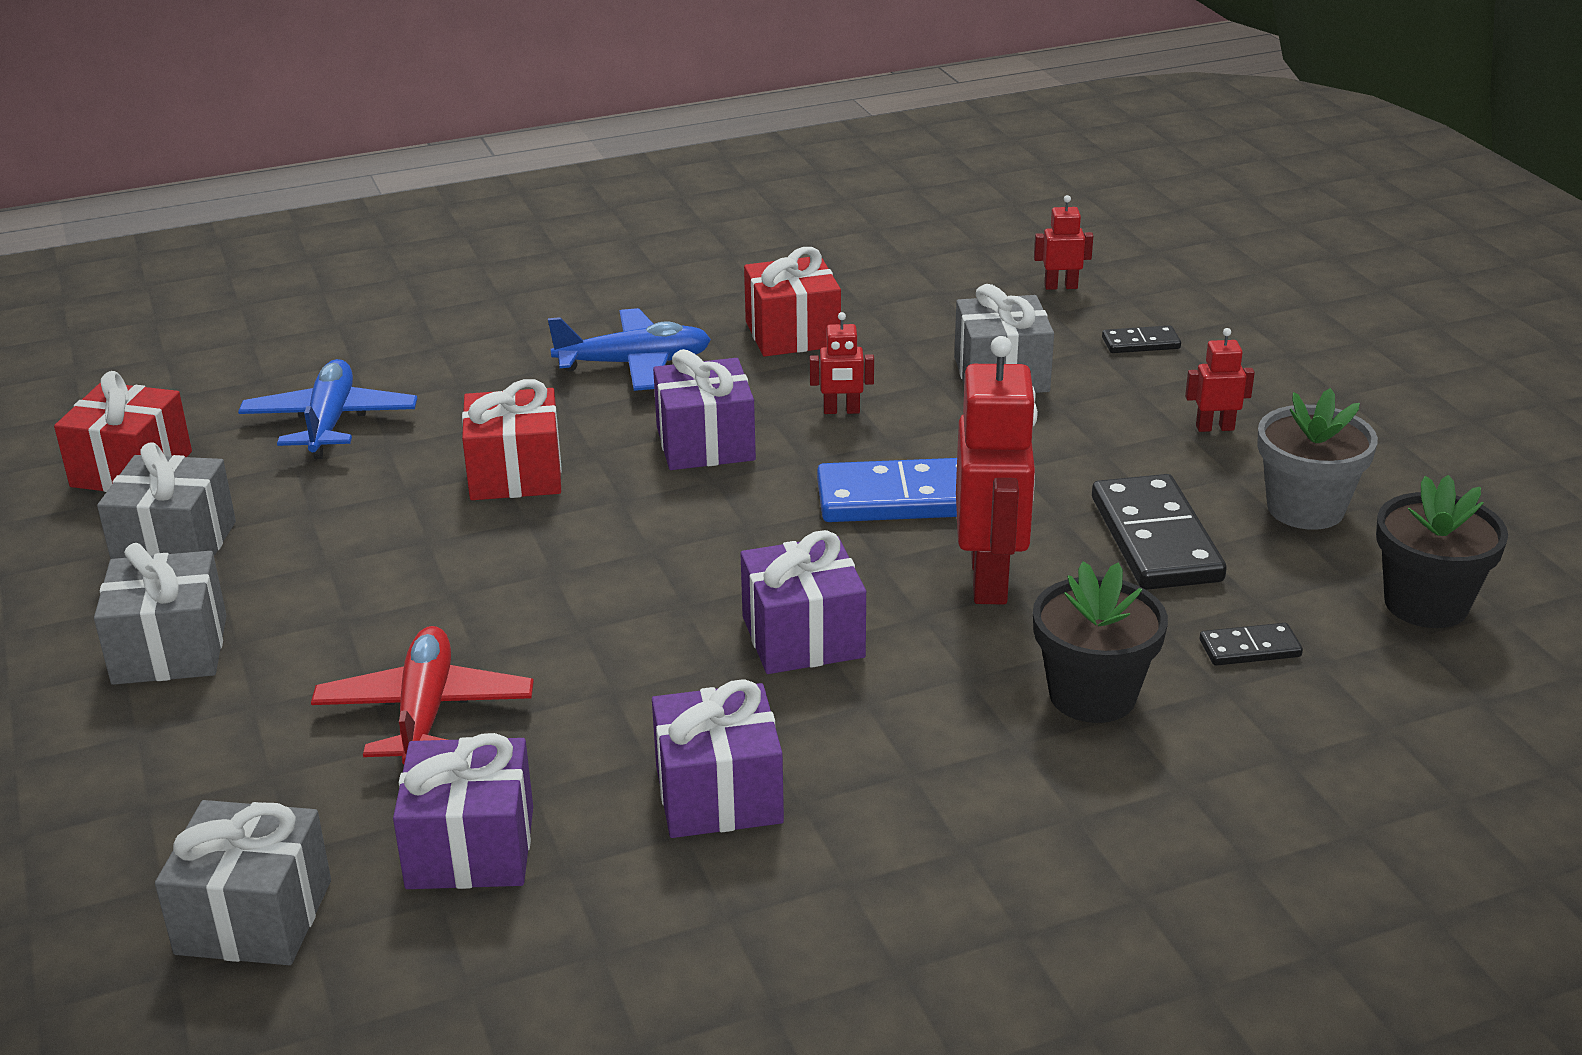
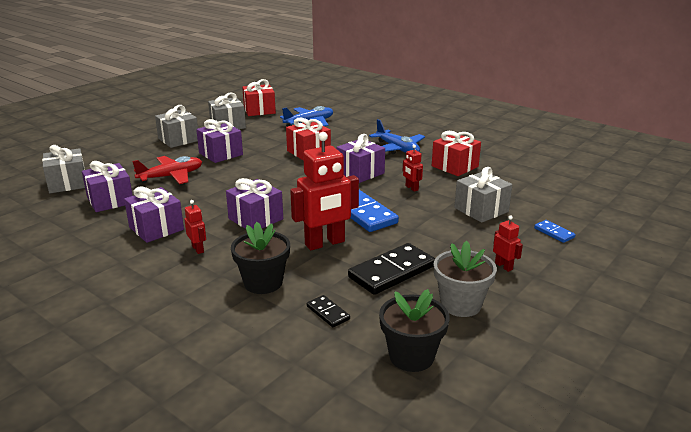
camera: 60 degrees right, 5 degrees down
red robot [1034,195,1093,290] -> red robot moved to [184,200,206,254]
black domino [1102,325,1181,353] -> blue domino [534,220,575,243]
none -> purple gift [196,119,243,163]

